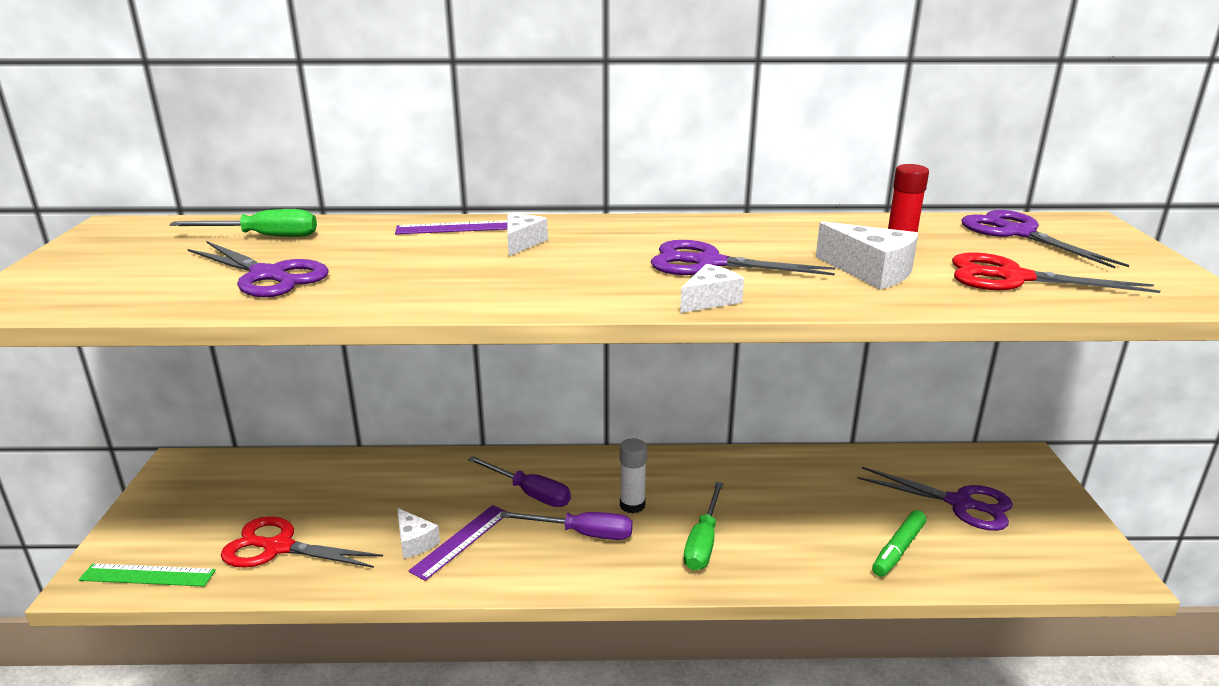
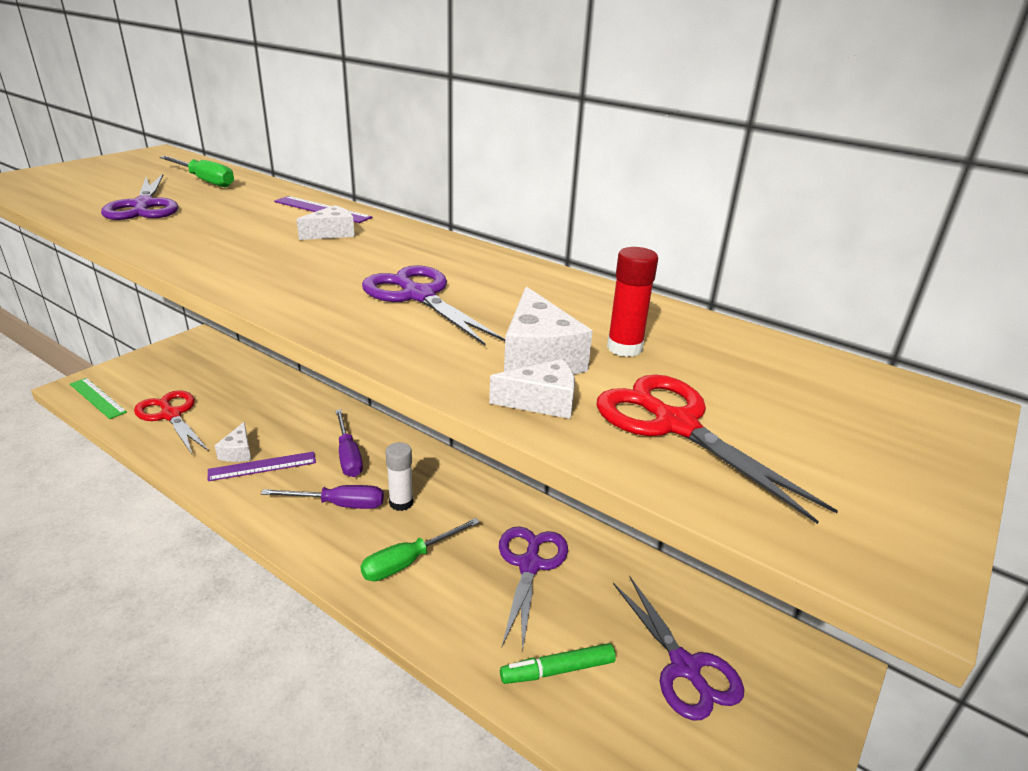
camera: 35 degrees right, 5 degrees up
purple screwdriver [500,511,633,540] -> purple screwdriver turned 45 degrees counterclockwise [261,485,384,509]
white cheese [680,264,744,313] -> white cheese moved to [489,359,575,419]
purple scissors [962,210,1129,268] -> purple scissors moved to [499,526,568,652]

